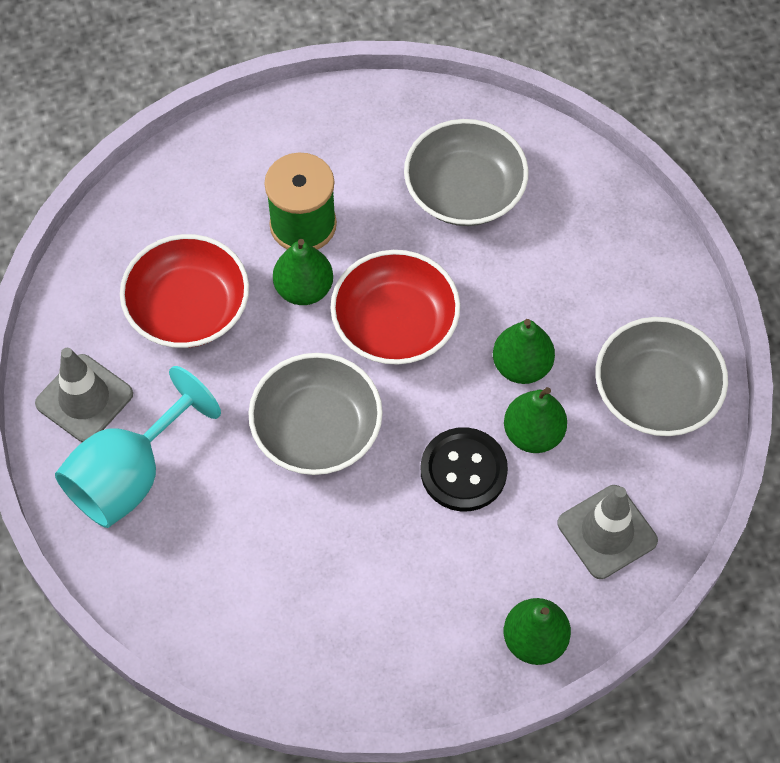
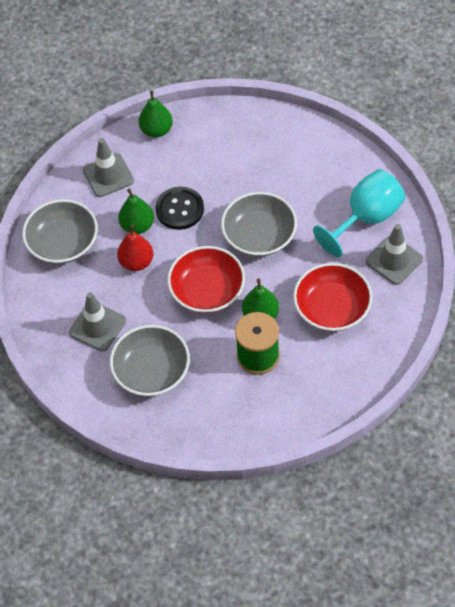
camera: 170 degrees left, 5 degrees down
green pear [493,319,555,384] -> red pear [117,225,153,271]
none -> grey traffic cone [69,292,126,351]

